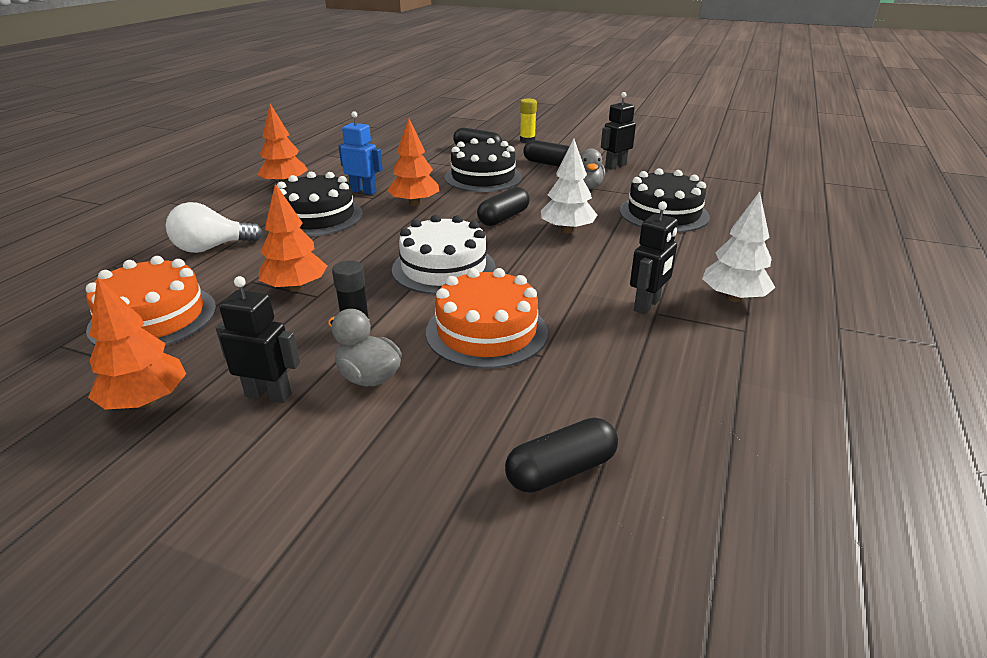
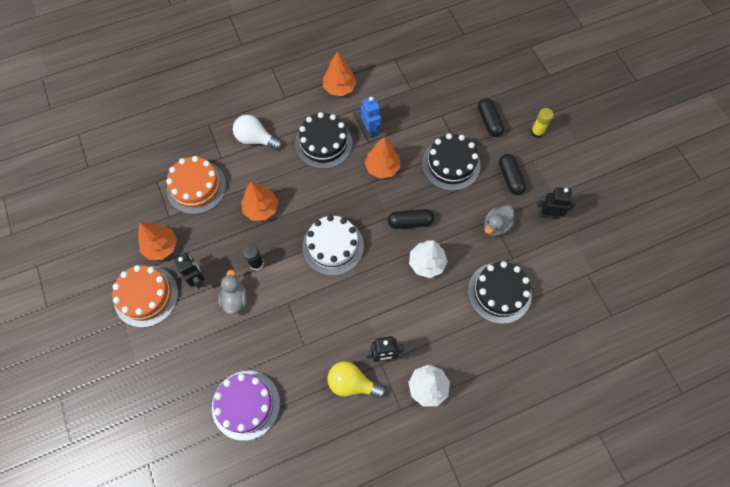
camera: 45 degrees right, 35 degrees up
orange cake [426,268,548,369] -> orange cake moved to [112,265,178,328]
black capsule [505,418,618,492] -> purple cake [212,371,280,441]
none -> yellow light bulb [328,362,386,398]

